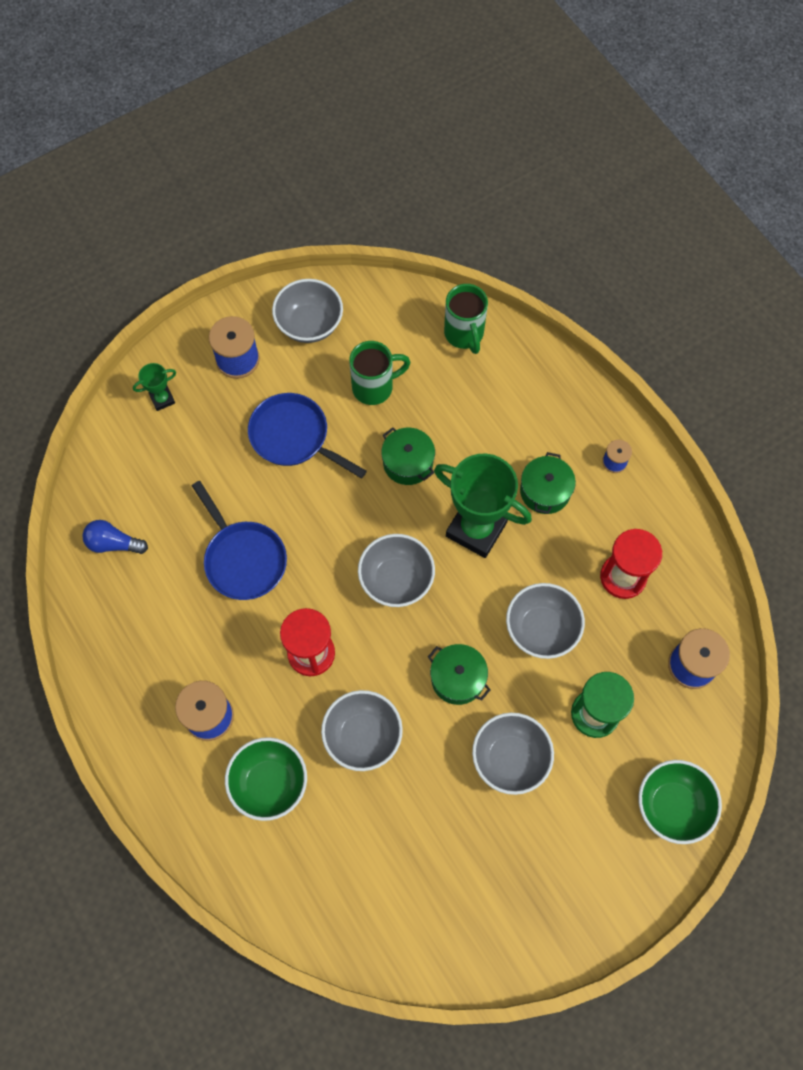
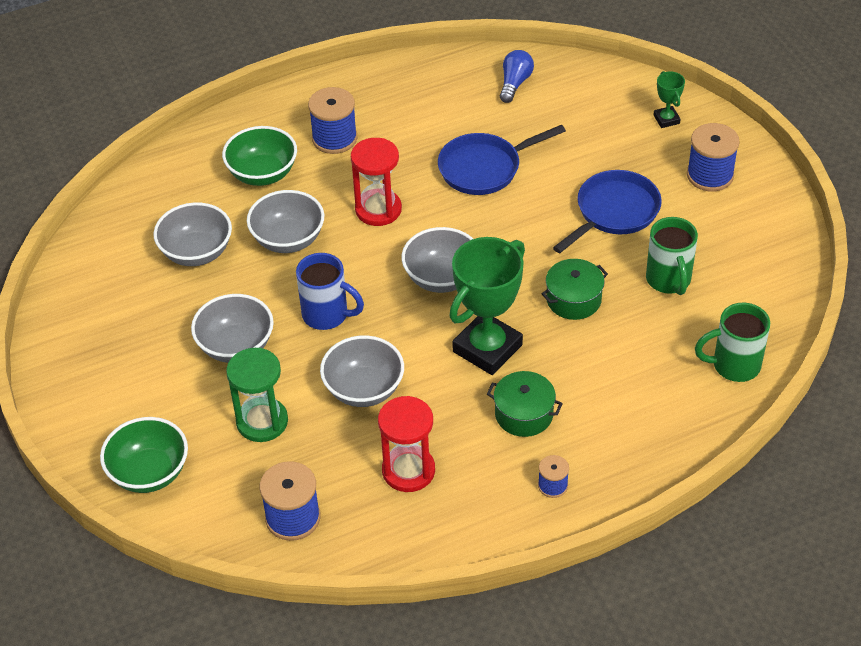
camera: 100 degrees right, 20 degrees down
grey bowl [272,279,343,343] -> grey bowl moved to [153,202,232,266]
green pot [428,644,491,705] -> blue mug [296,253,364,330]

